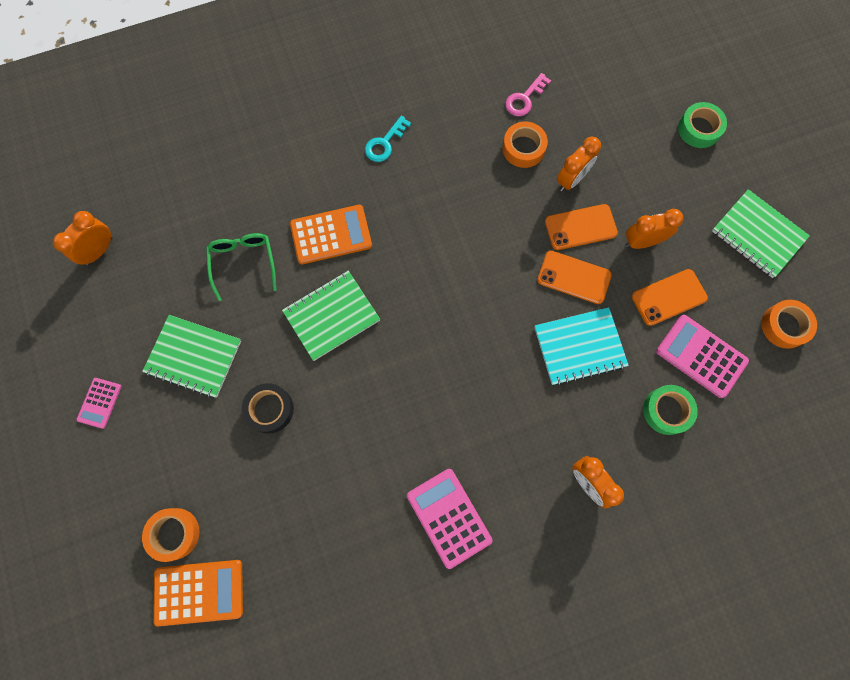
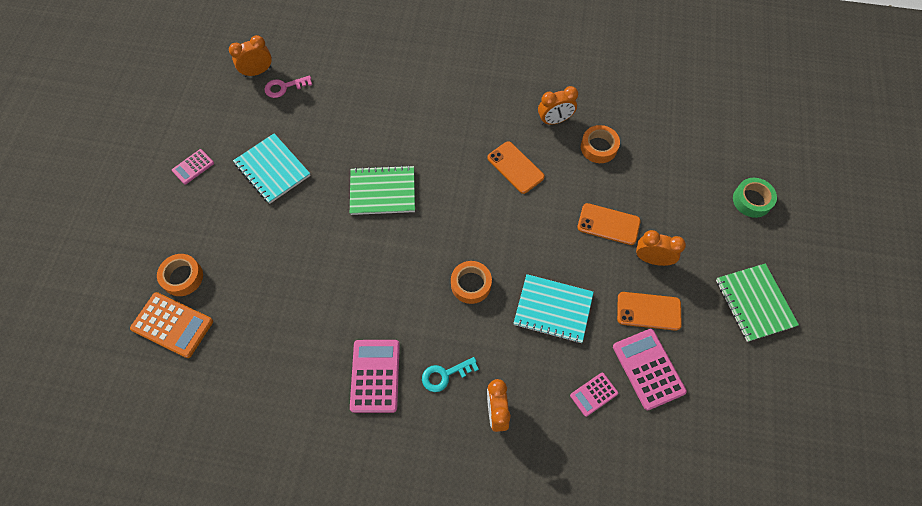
camera: 30 degrees right, 10 degrees down
green notebook [142,315,241,398] -> turquoise notebook [233,133,311,204]
green glasses [206,233,277,301] -> none
black tape [242,383,294,434] -> none
orange calculator [290,205,372,264] -> none
turquoise key [365,116,411,162] -> turquoise key moved to [422,357,479,392]
pink key [505,73,551,116] -> pink key moved to [264,75,312,98]
orange phone [537,251,612,304] -> orange phone moved to [487,141,545,194]
orange clock [557,137,601,192] -> orange clock moved to [538,86,578,125]
green tape [643,385,698,435] -> pink calculator [570,372,618,417]
orange tape [761,300,817,349] -> orange tape moved to [451,261,492,304]

